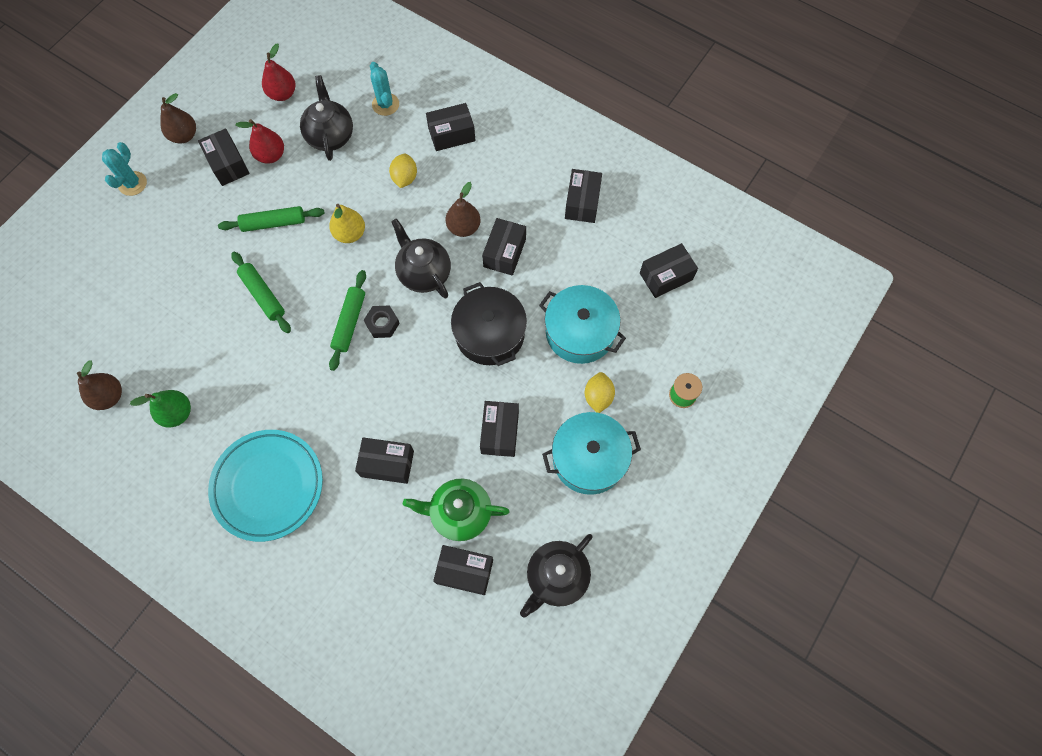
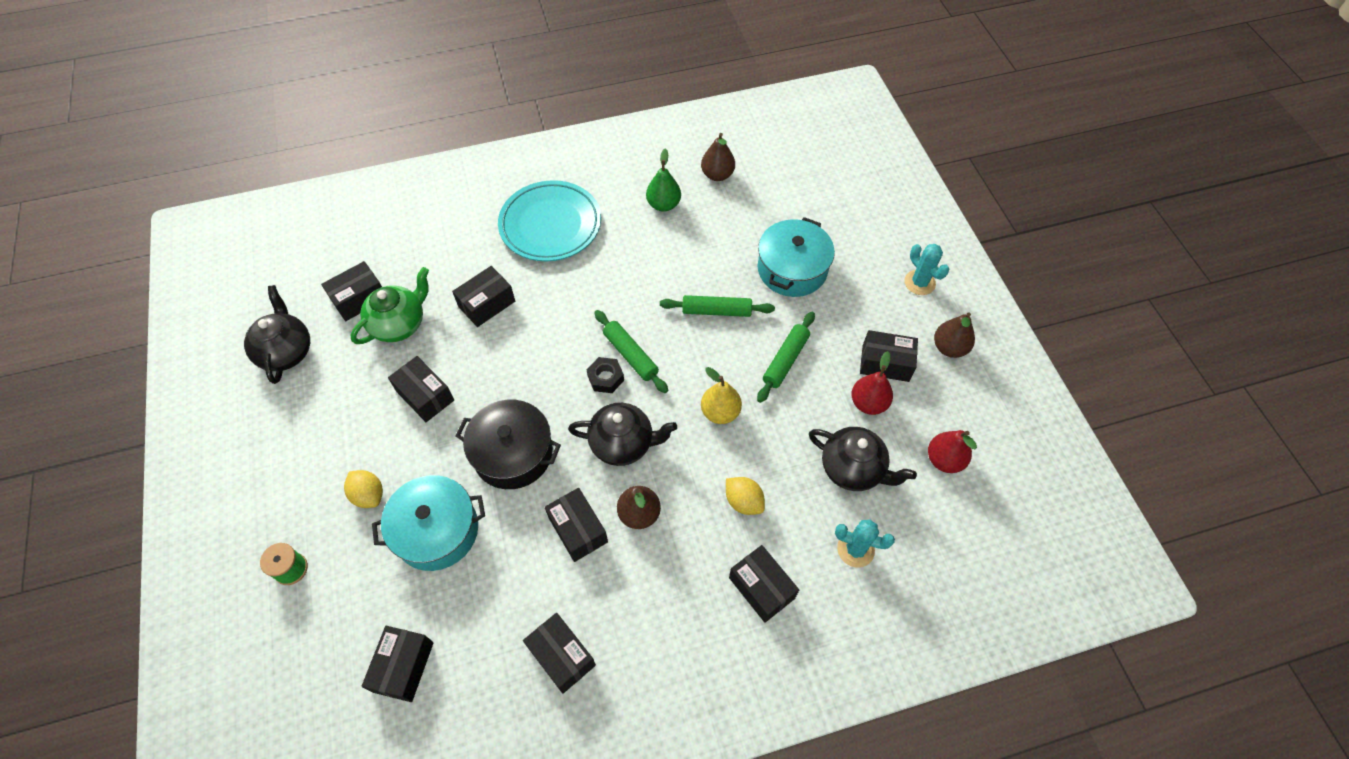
camera: 130 degrees right, 10 degrees down
black box [426,103,475,151] -> black box turned 60 degrees counterclockwise [729,545,799,623]
turquoise pot [542,412,641,495] -> turquoise pot moved to [758,217,835,297]

